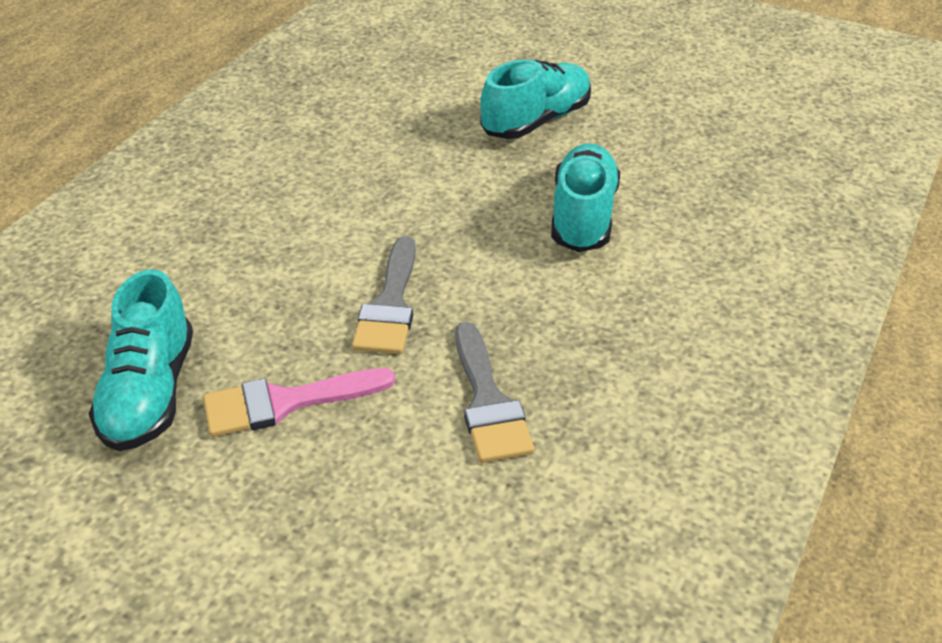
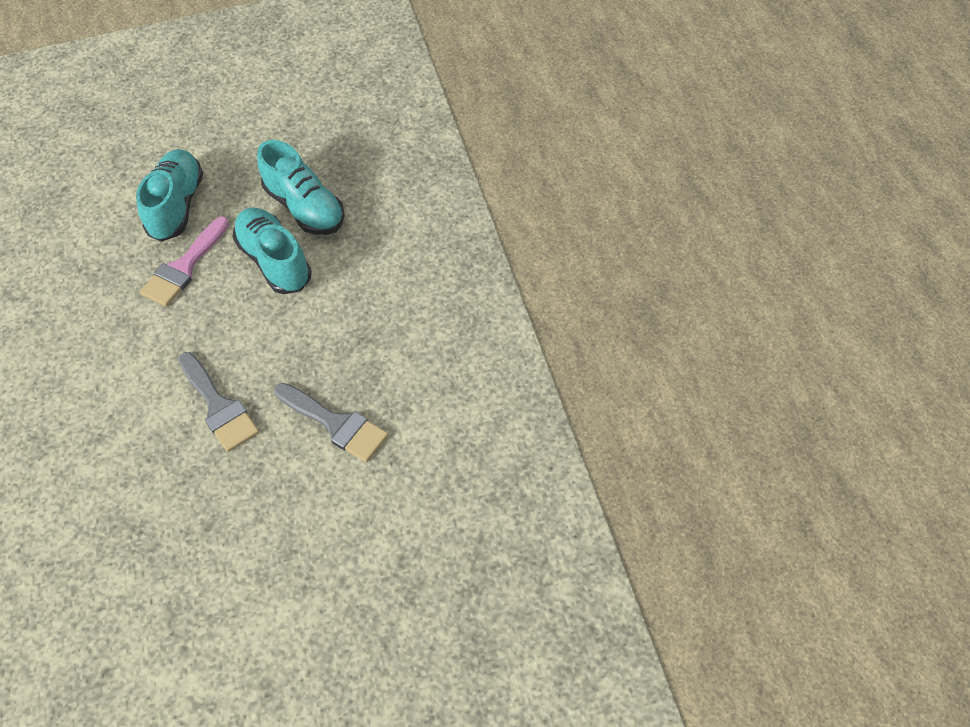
camera: 40 degrees left, 15 degrees up
turquoise shoe [89,269,193,451] -> turquoise shoe moved to [257,140,345,235]
pink brush [203,368,395,437] -> pink brush moved to [140,216,229,307]

